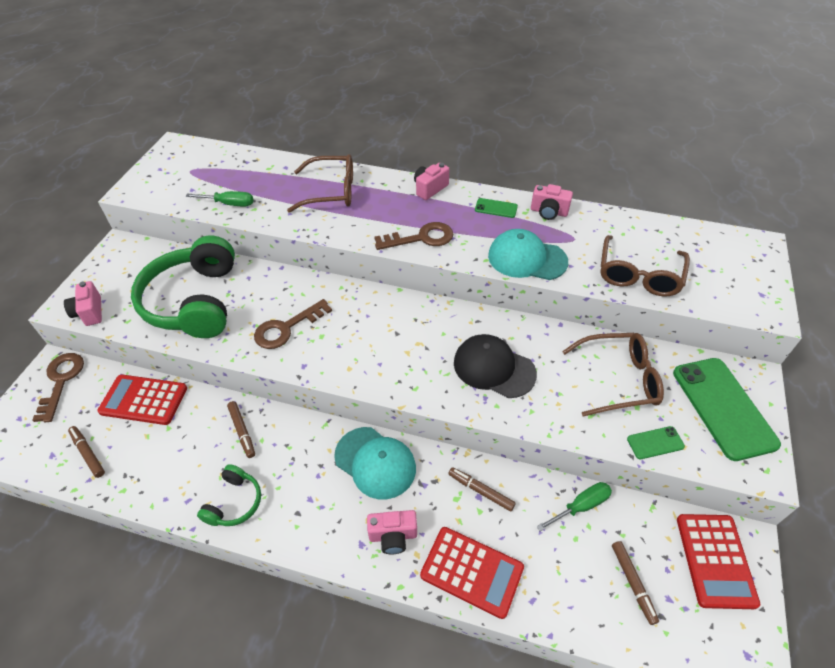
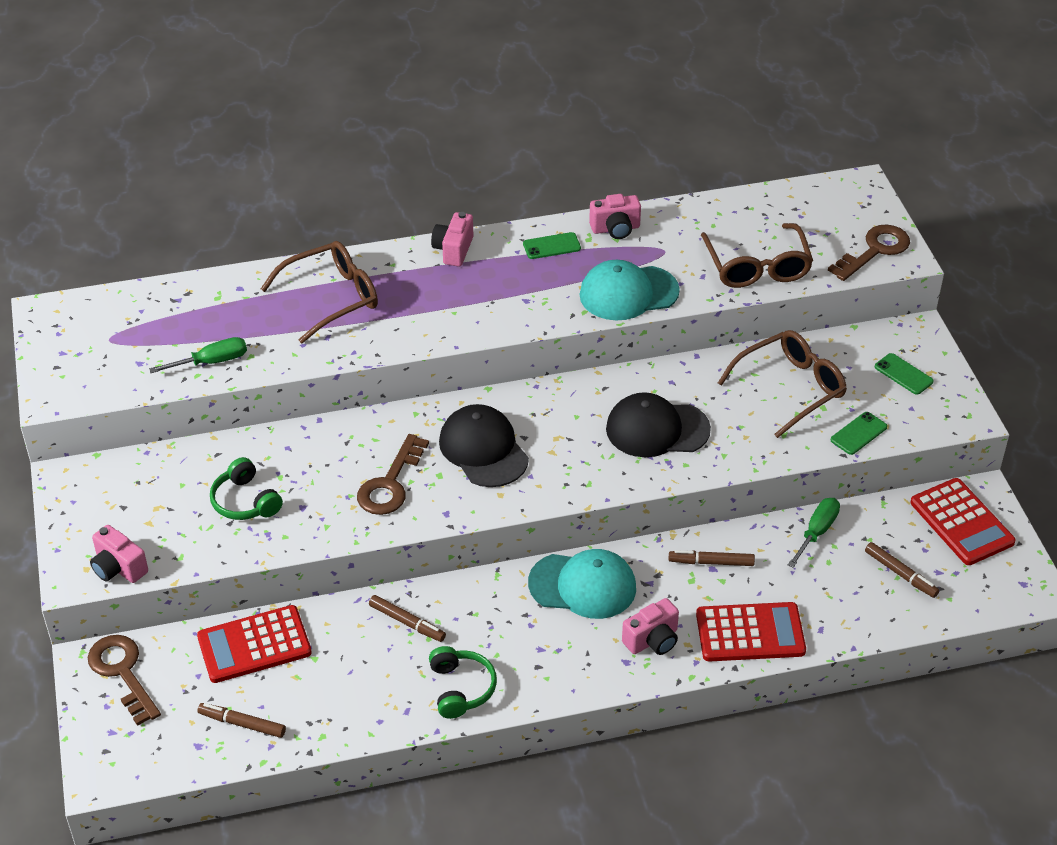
camera: 30 degrees left, 5 degrees down
green headphones [131,235,235,338] -> green headphones [210,457,283,520], size x0.46
brown key [374,222,453,250] -> brown key moved to [828,225,910,281]
green phone [673,358,781,461] -> green phone [875,353,934,395], size x0.45
none -> black cap [439,404,529,487]

